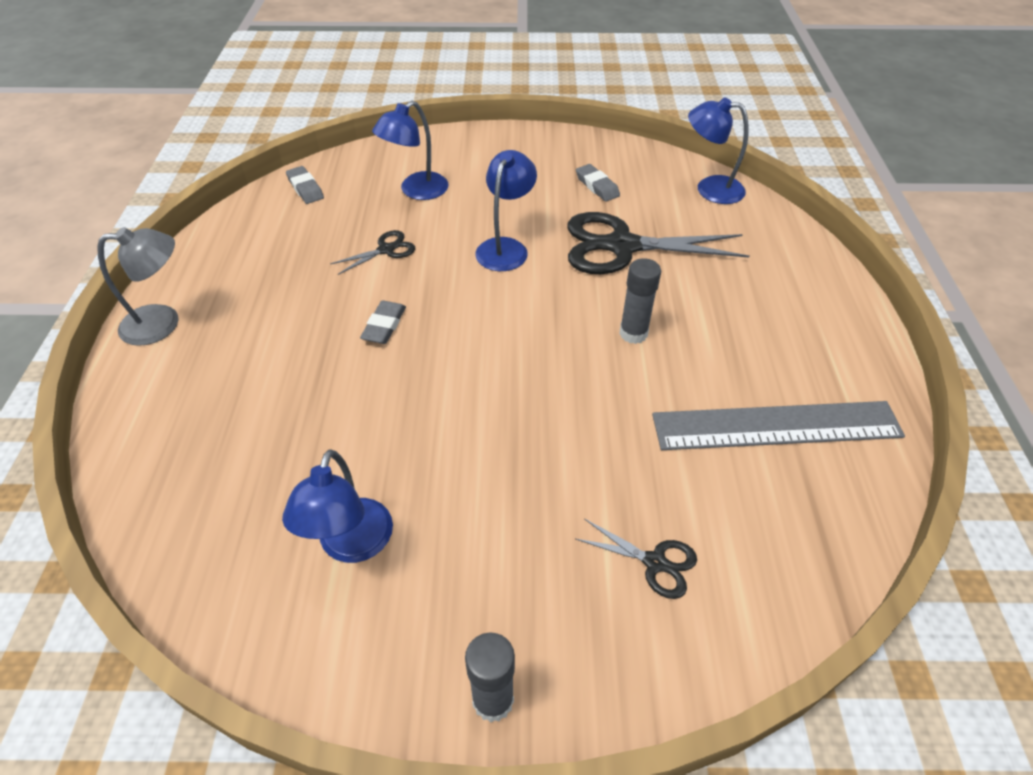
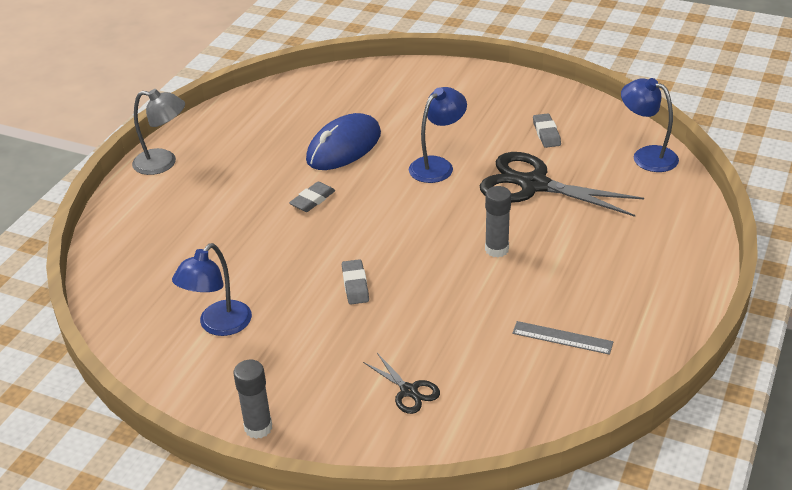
camera: 25 degrees right, 10 degrees down
grey eraser [286,166,324,204] -> grey eraser moved to [342,259,369,305]
black scissors [330,230,415,275] -> blue mouse [306,113,381,170]
blue lamp [372,101,449,200] -> none
grey ruler [652,401,905,450] -> grey ruler [512,321,613,355], size x0.49

